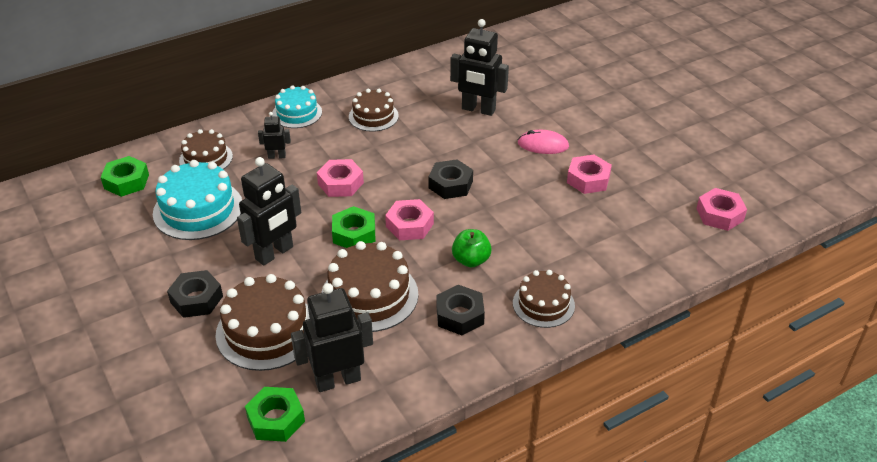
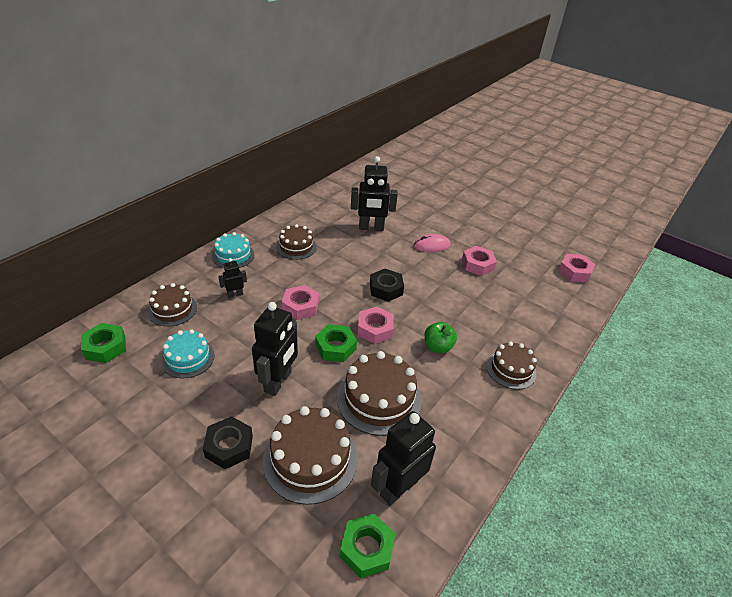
camera: 25 degrees left, 0 degrees up
turquoise cake [153,160,242,240] -> turquoise cake [161,329,215,378], size x0.63
black nut [436,285,485,335] -> none

